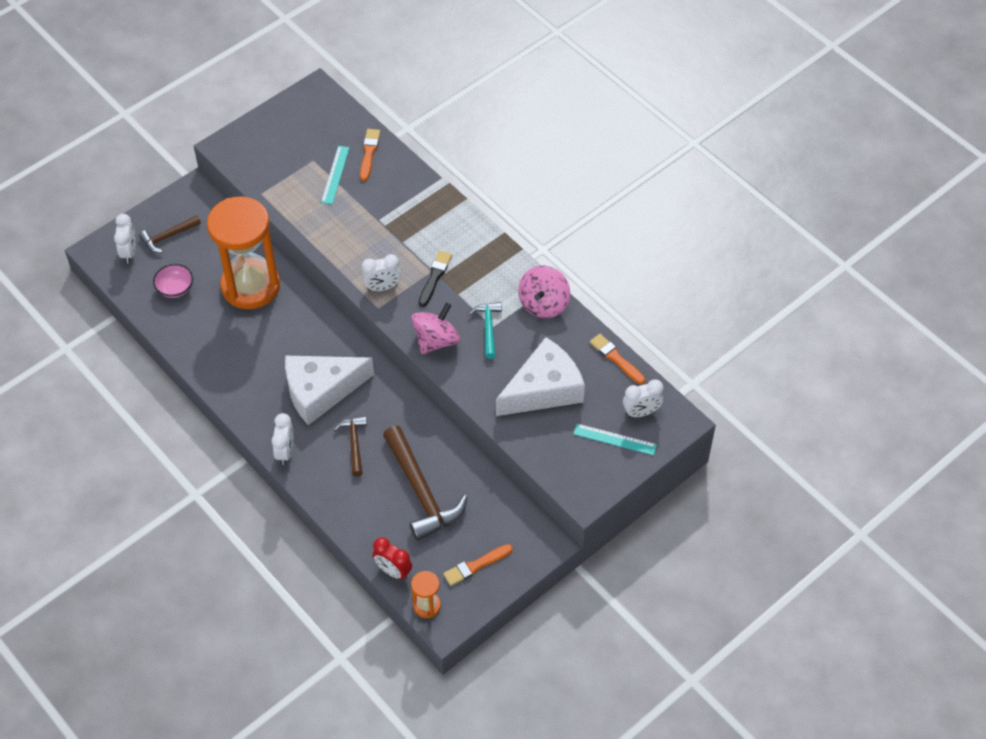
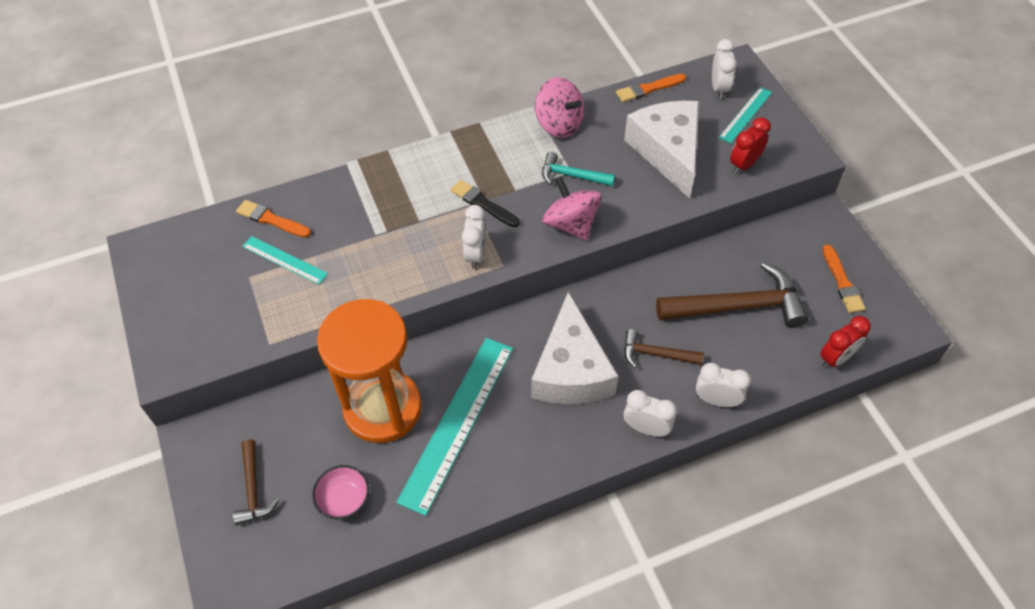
camera: 70 degrees left, 0 degrees up
white clock [114,214,136,263] -> white clock moved to [696,363,751,407]
orange hourglass [411,571,441,618] -> none
none -> turquoise ruler [396,338,513,516]
none -> red clock [730,117,771,174]

